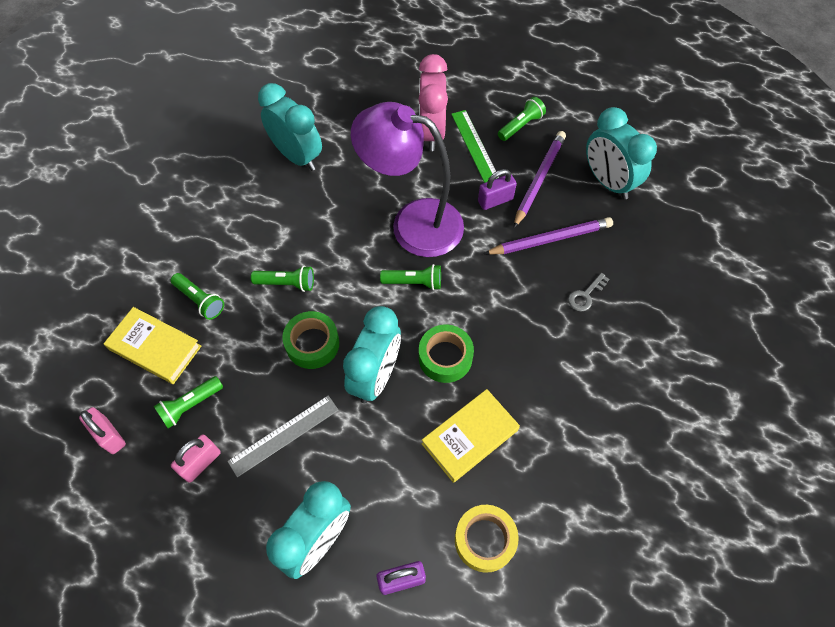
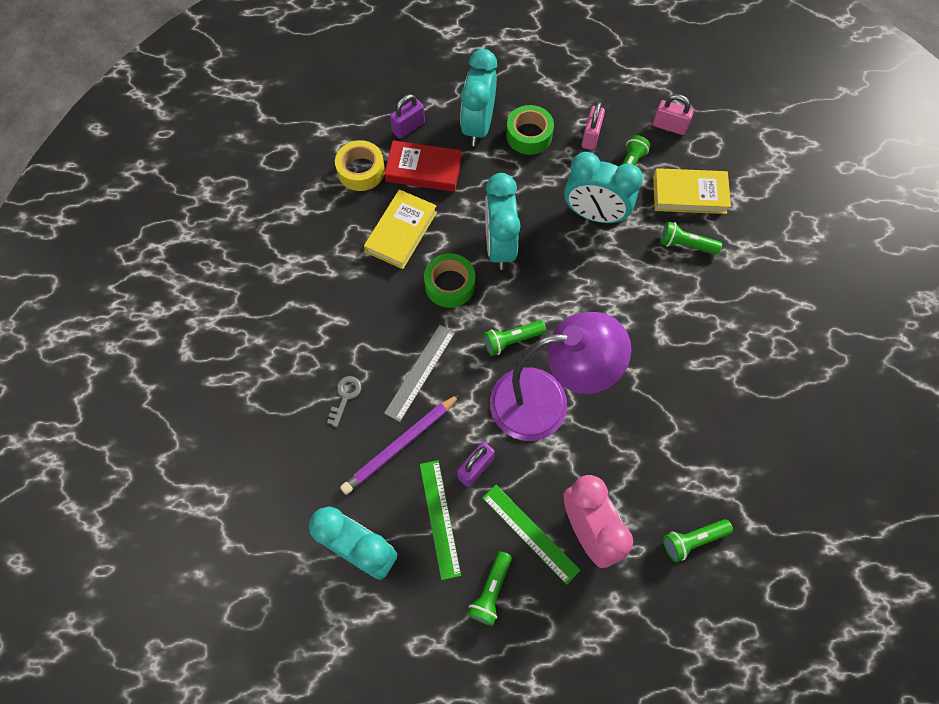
camera: 155 degrees right, 5 degrees up
grey ruler [227,395,339,477] -> grey ruler moved to [384,325,455,422]
green flashlight [251,266,314,292] -> green flashlight moved to [663,519,733,562]
turquoise clock [258,83,322,171] -> turquoise clock moved to [564,152,643,223]
green tape [282,311,339,369] -> green tape moved to [506,105,554,155]
purple pencil [514,131,566,228] -> green ruler [420,460,461,580]
none -> red book [384,141,462,192]

